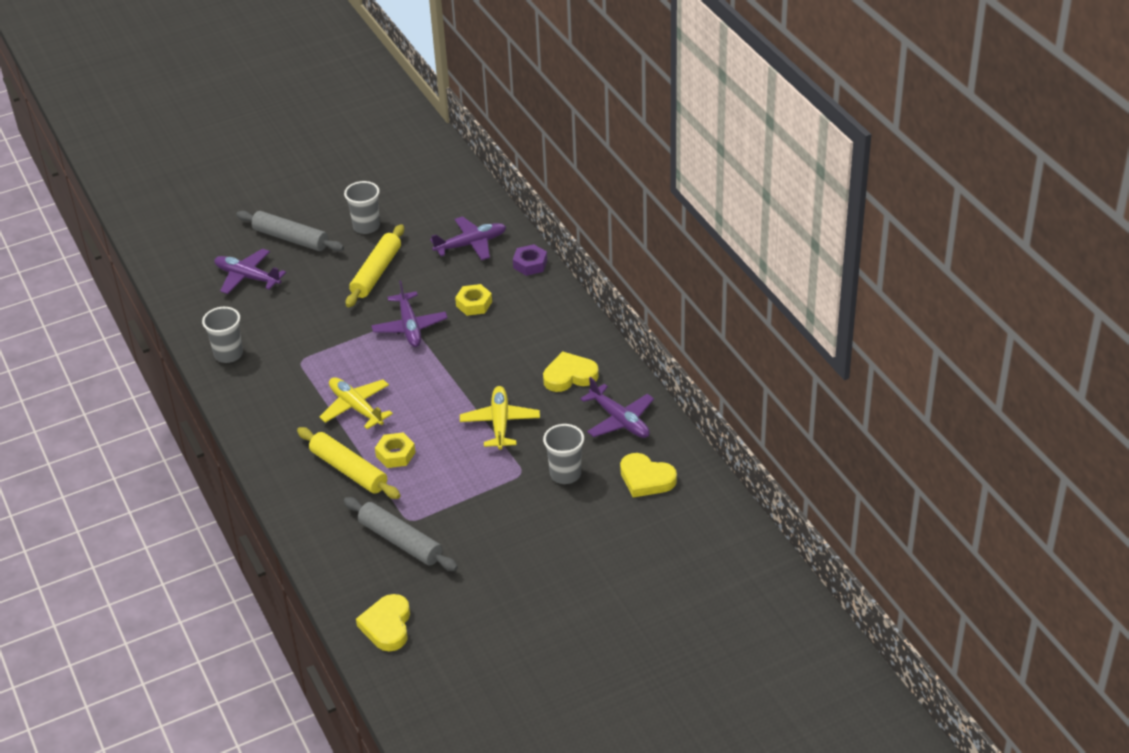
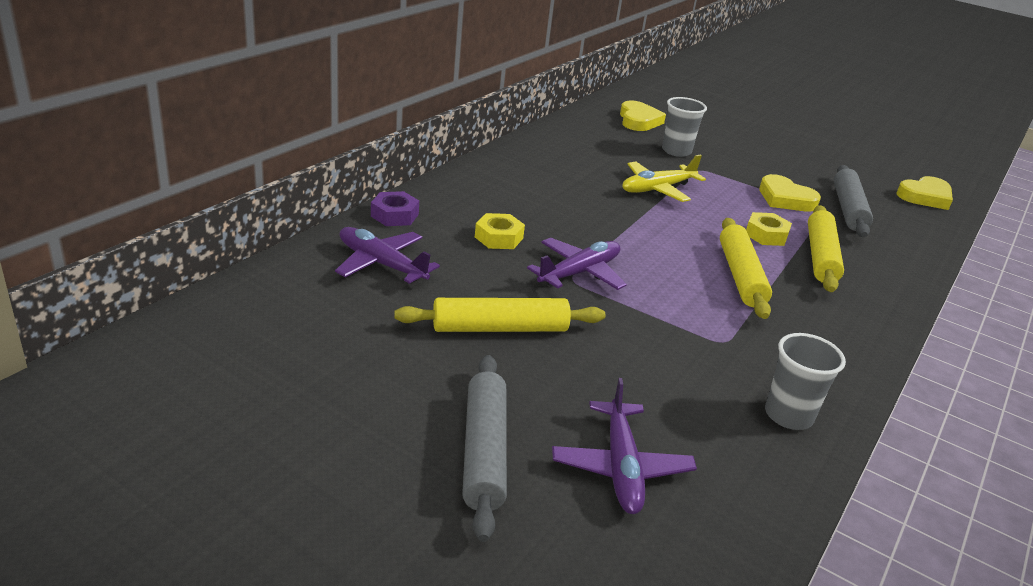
camera: 125 degrees left, 10 degrees down
yellow plane [319,377,393,429] -> yellow rolling pin [720,218,772,319]
grey cup [344,181,380,234] -> none
yellow heart [543,351,599,392] -> yellow heart moved to [759,174,821,212]
purple plane [580,377,654,438] -> none

